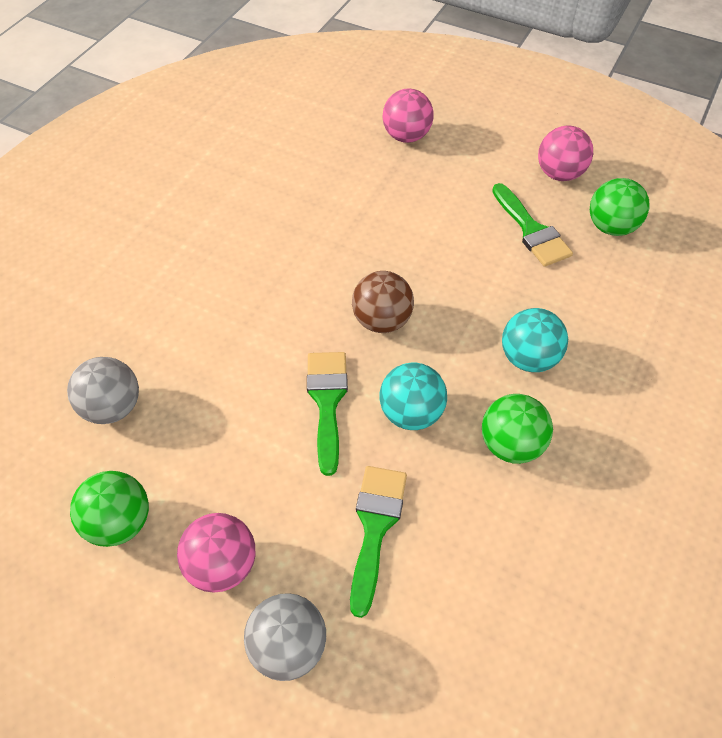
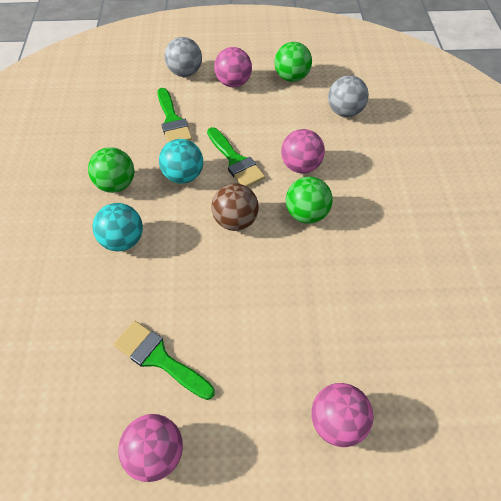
camera: 150 degrees right, 0 degrees up
green ball [590,178,649,236] -> green ball moved to [286,177,333,224]
none -> pink ball [281,129,325,173]

